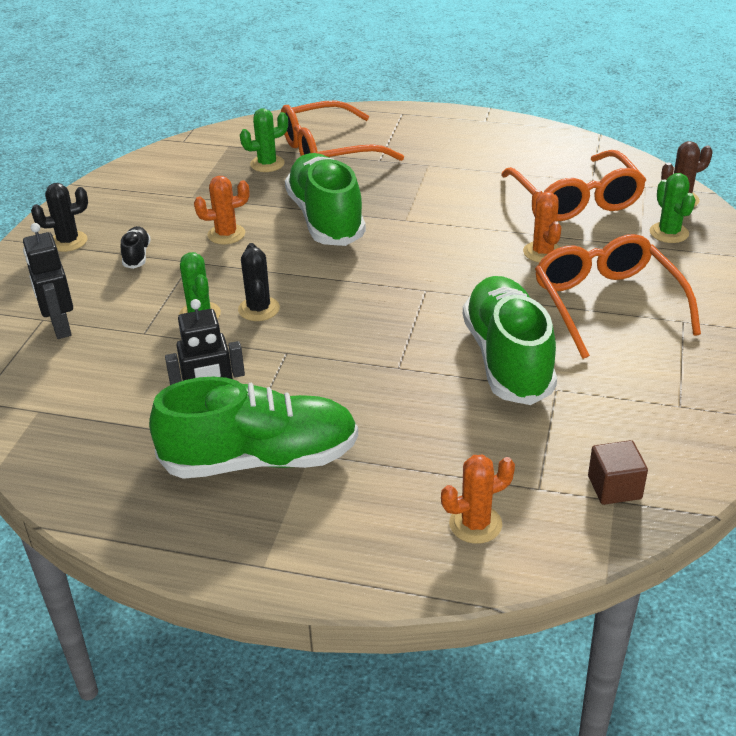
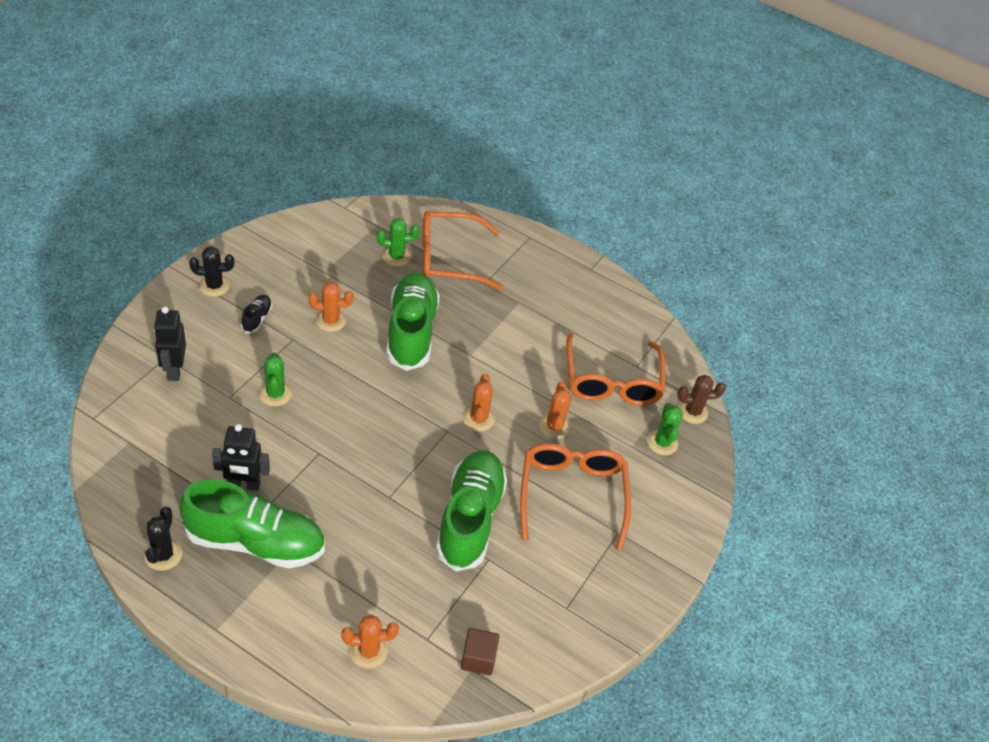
camera: 10 degrees right, 10 degrees up
black cactus [238,243,280,321] -> black cactus moved to [145,506,182,571]
none -> orange cactus [463,374,495,432]

